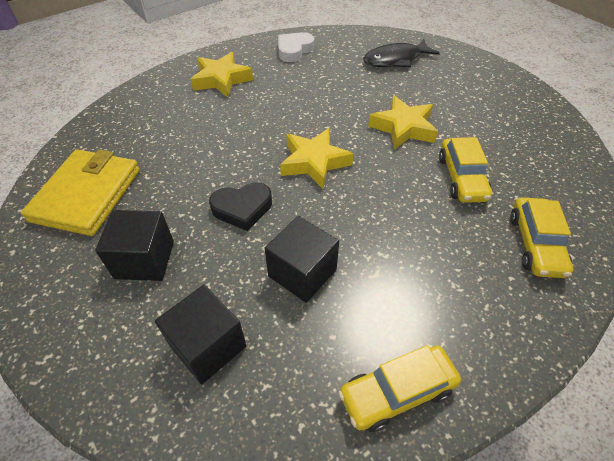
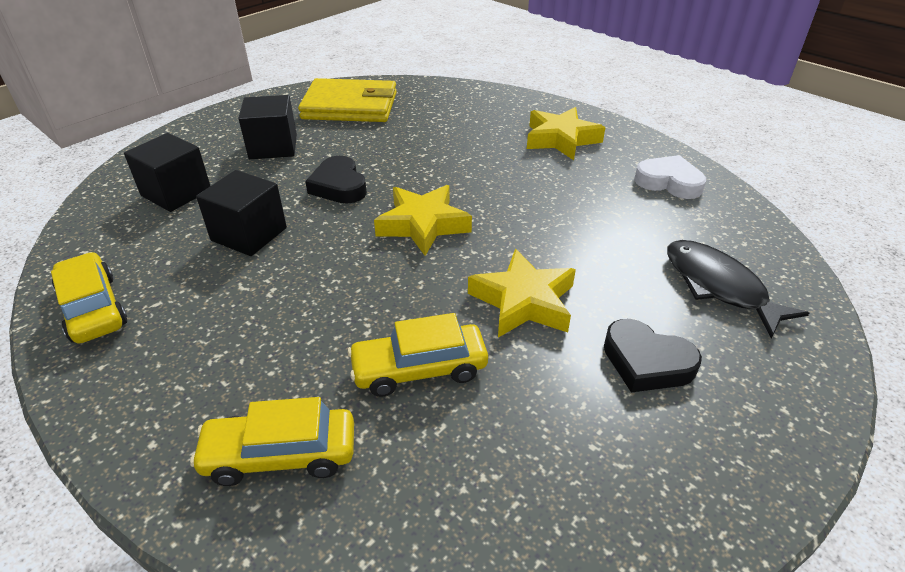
camera: 80 degrees right, 10 degrees down
none -> black heart [604,319,702,393]

